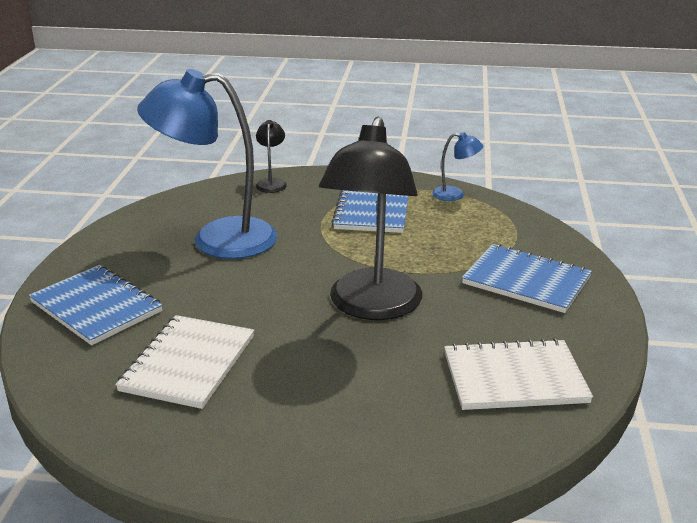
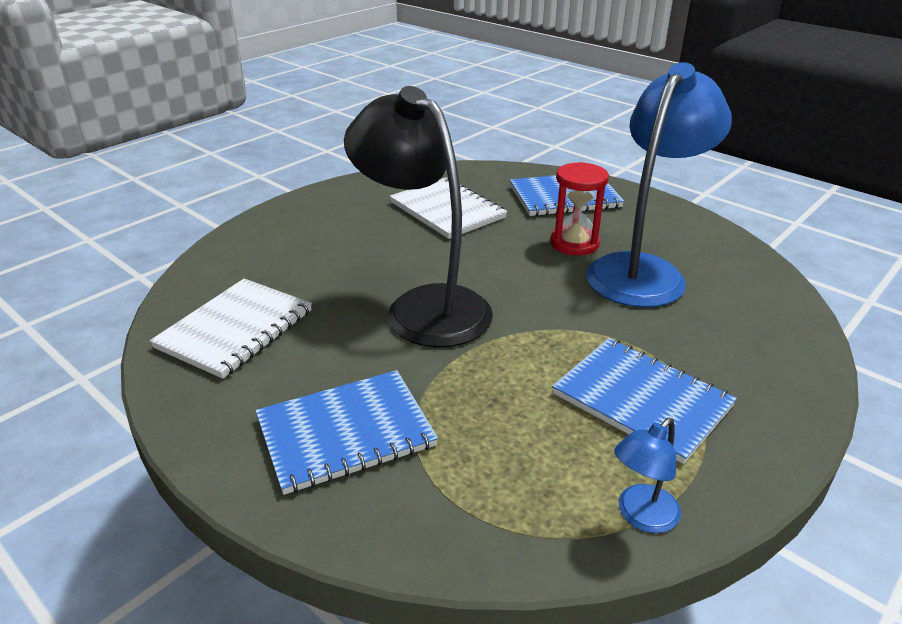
camera: 125 degrees right, 5 degrees up
black lamp [256,120,287,193] -> none
none -> red hourglass [550,162,609,255]

